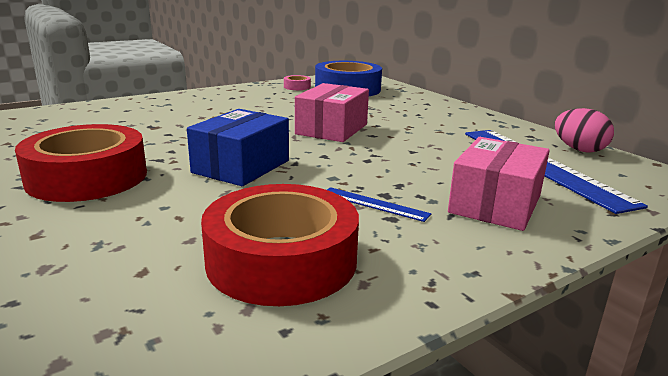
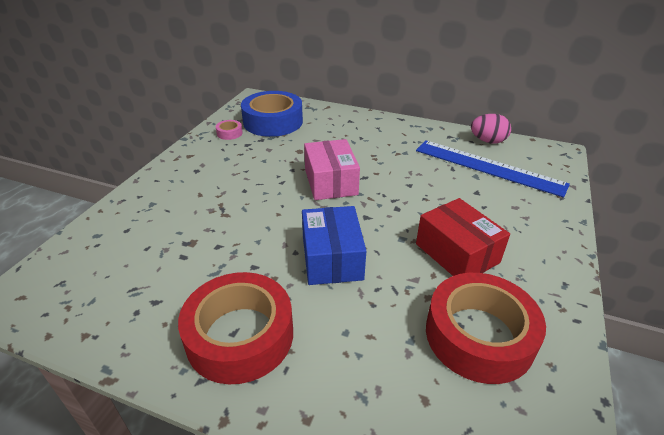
camera: 35 degrees left, 15 degrees up
blue ruler [327,187,431,222] -> red box [416,198,510,276]
pink box [448,137,550,231] -> none

